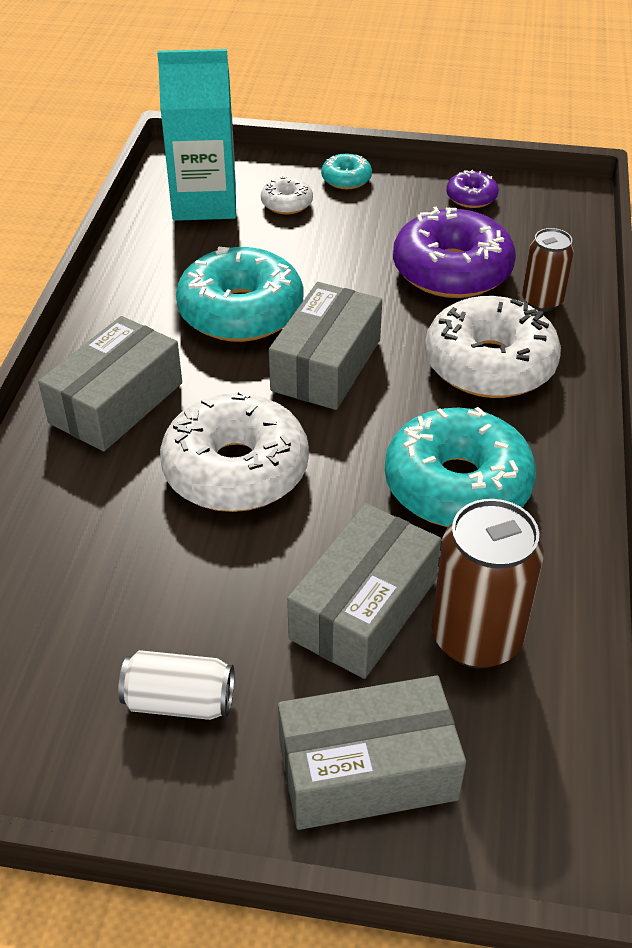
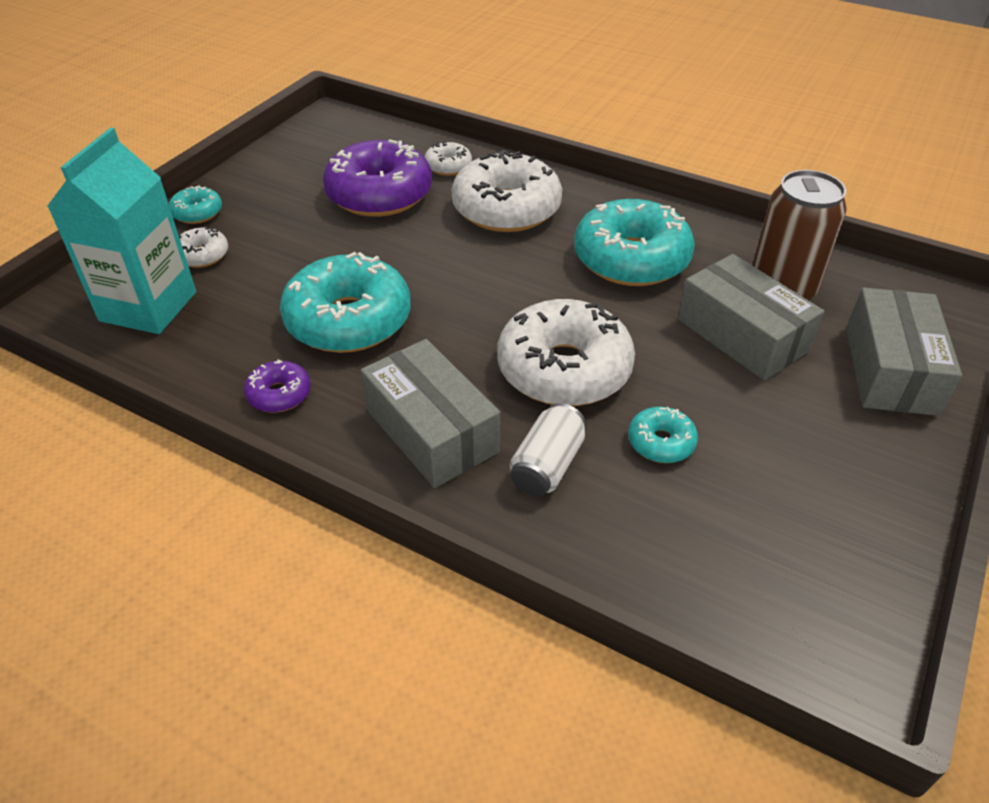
camera: 70 degrees left, 0 degrees up
white can [118,650,234,720] -> white can moved to [510,403,587,496]
grey box [269,282,382,410] -> none
purple donut [446,170,499,208] -> purple donut moved to [244,359,311,413]
brown can [522,228,574,312] -> white donut [424,142,472,176]
none -> turquoise donut [628,407,698,463]

